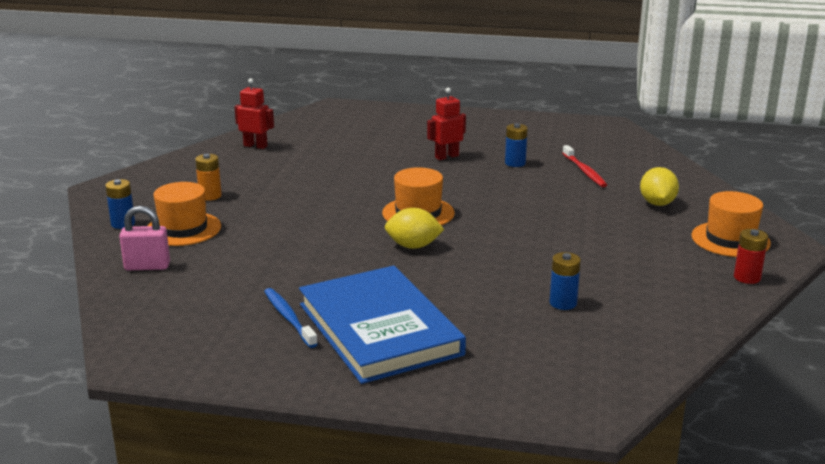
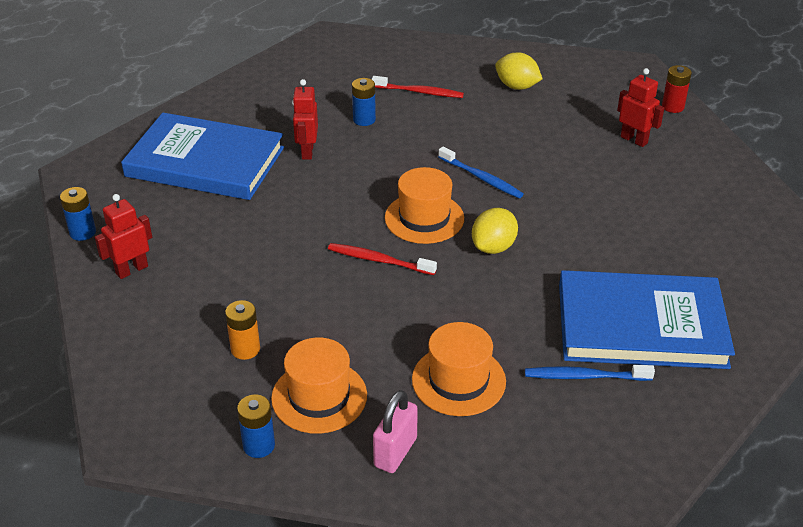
camera: 60 degrees left, 15 degrees up
blue battery [549,252,581,310] -> blue battery moved to [60,187,96,241]
orange hat [692,191,771,257] -> orange hat moved to [412,322,506,416]
none -> blue book [121,113,284,200]
none -> red toothbrush [328,243,437,275]
none -> blue toothbrush [438,147,523,198]
none -> red robot [617,68,664,147]

